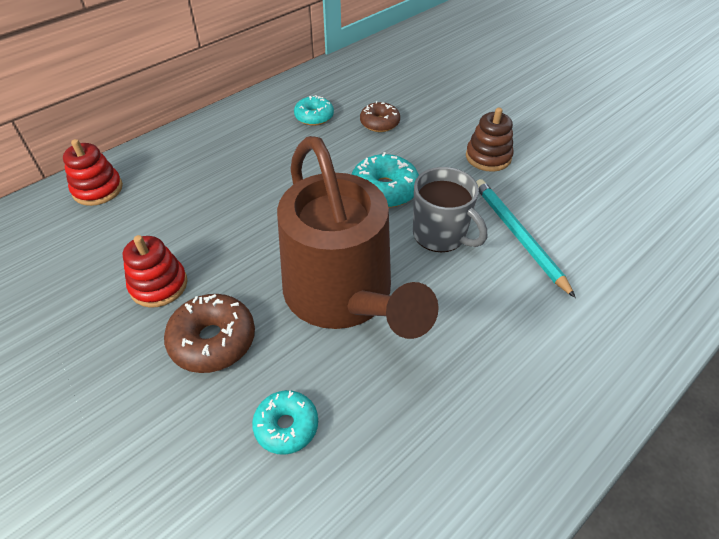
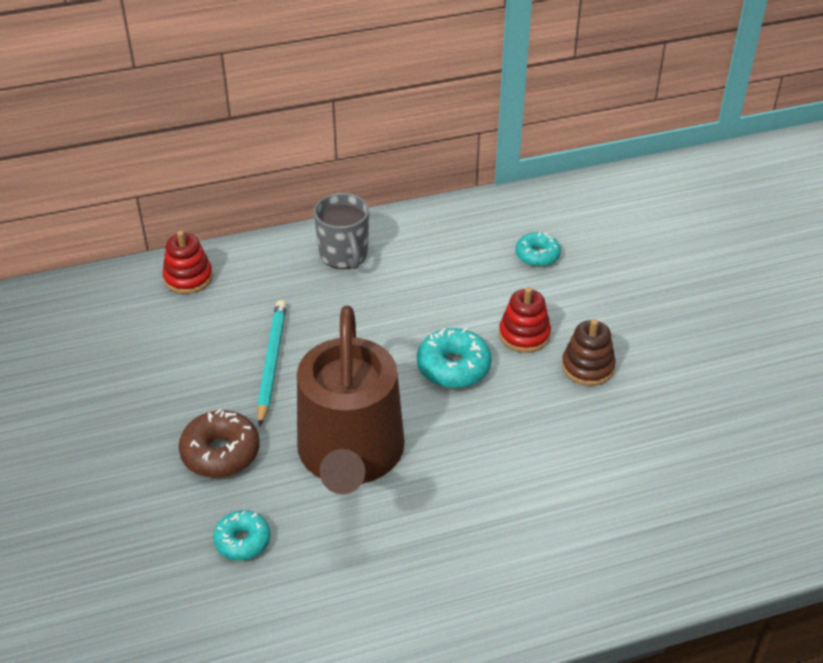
camera: 25 degrees right, 5 degrees down
red stacking toy [123,235,188,308] -> red stacking toy moved to [499,287,551,353]
turquoise donut [294,95,334,126] -> turquoise donut moved to [516,232,561,267]
brown donut [360,101,400,132] -> none
grey mug [413,167,487,252] -> grey mug moved to [314,193,369,269]
turquoise pencil [476,179,576,298] -> turquoise pencil moved to [257,300,287,427]

